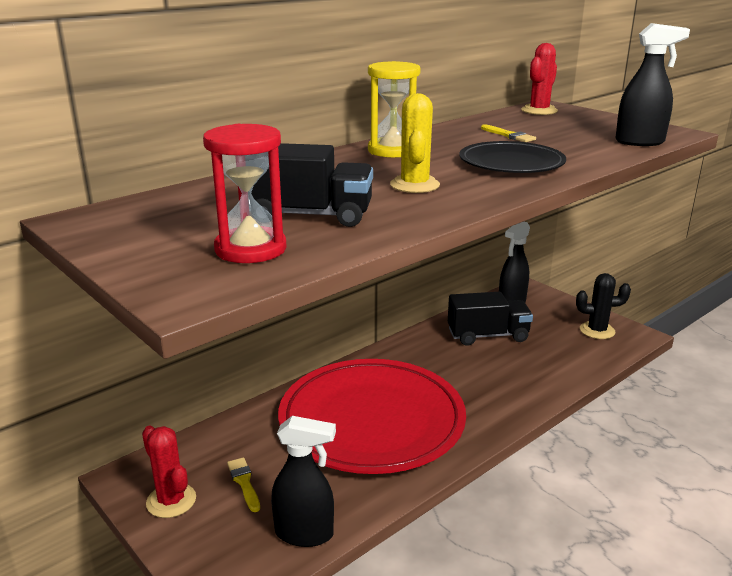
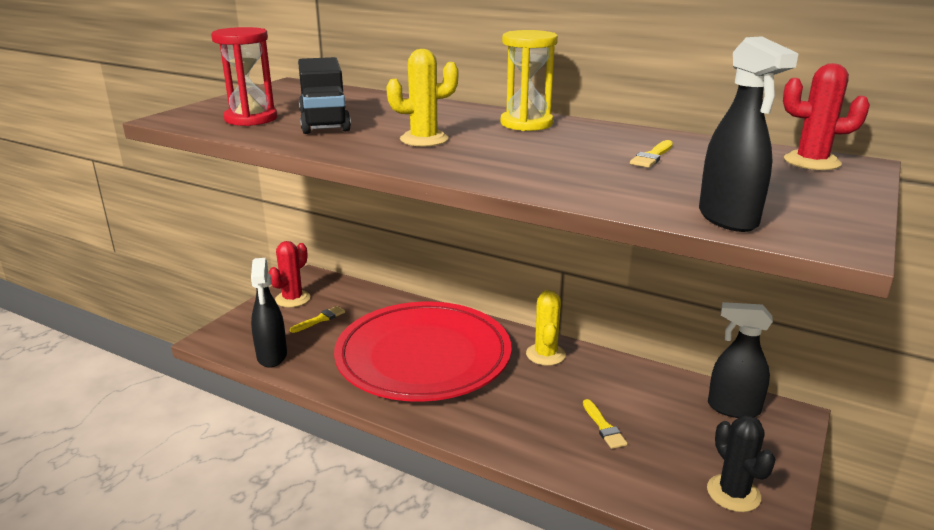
camera: 70 degrees right, 0 degrees up
black truck [448,292,533,346] -> none
black plate [459,141,566,173] -> none
none -> yellow cactus [526,290,566,366]
none -> yellow brush [583,399,627,449]

